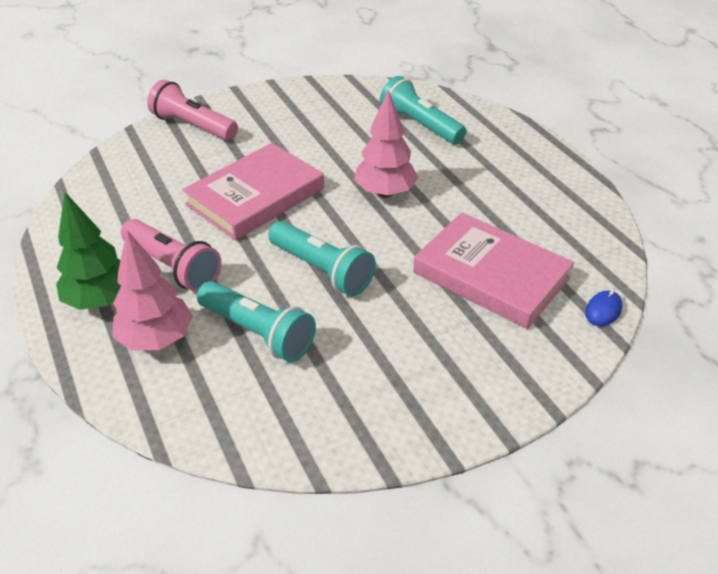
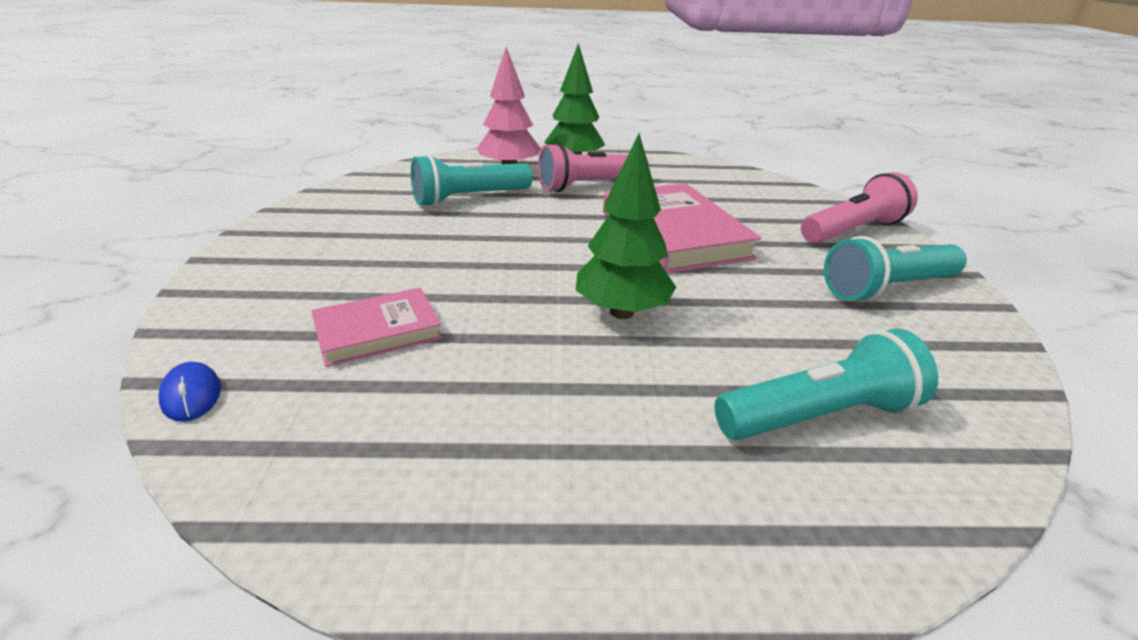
camera: 115 degrees right, 10 degrees down
turquoise flashlight [268,221,376,296] -> turquoise flashlight moved to [824,236,967,302]
pink tree [354,89,418,198] -> green tree [576,134,676,319]
pink book [413,213,574,329] -> pink book [311,288,442,367], size x0.58

